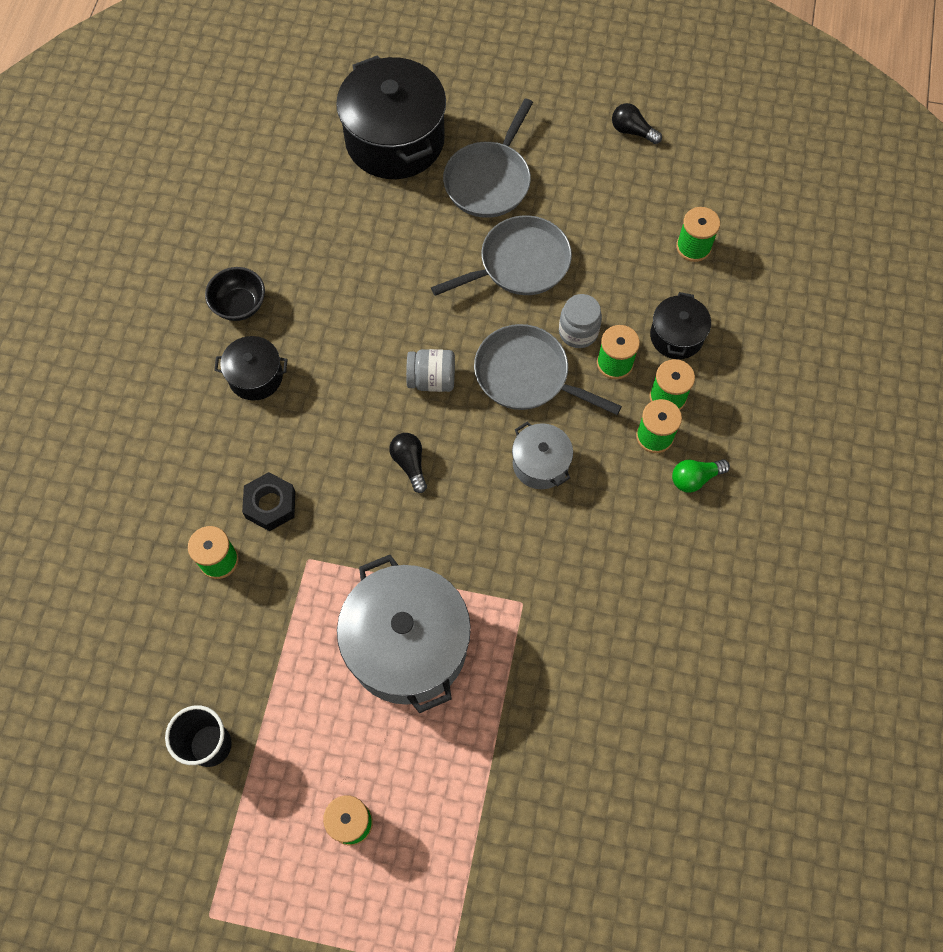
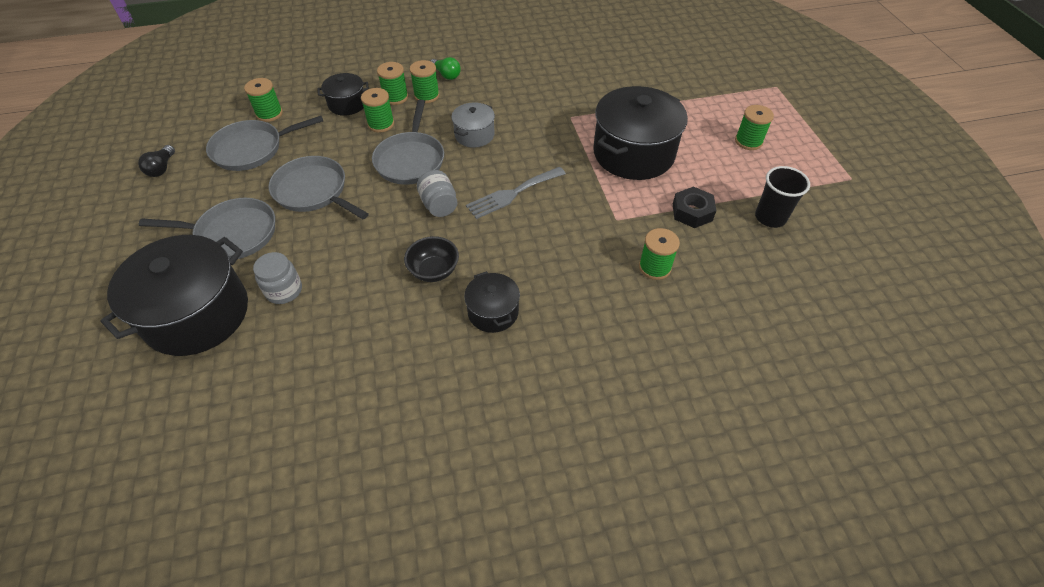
camera: 115 degrees left, 15 degrees down
black bowl [205,267,265,321] -> black bowl moved to [404,236,459,282]
black nut [242,472,295,531] -> black nut moved to [673,187,717,228]
grey pot [337,555,471,713] -> black pot [593,86,688,180]
black light bulb [389,433,427,493] -> grey fork [466,167,566,219]
grey jar [559,294,602,348] -> grey jar moved to [253,252,302,304]
none -> grey pan [206,116,323,171]

